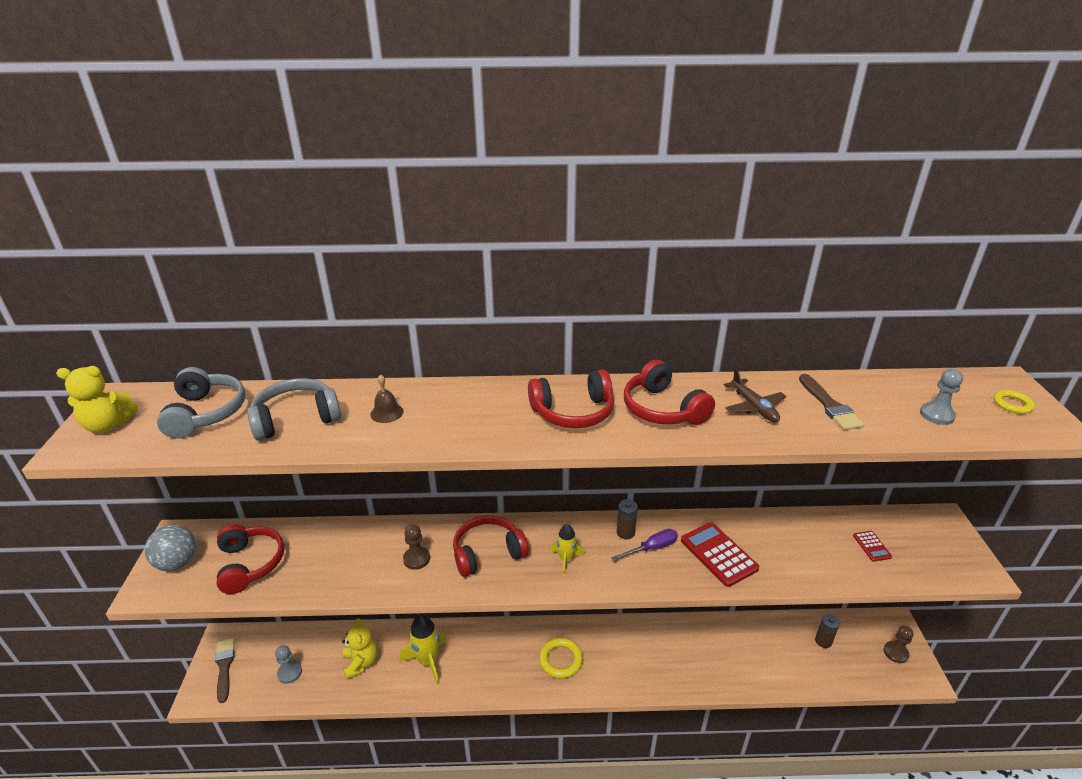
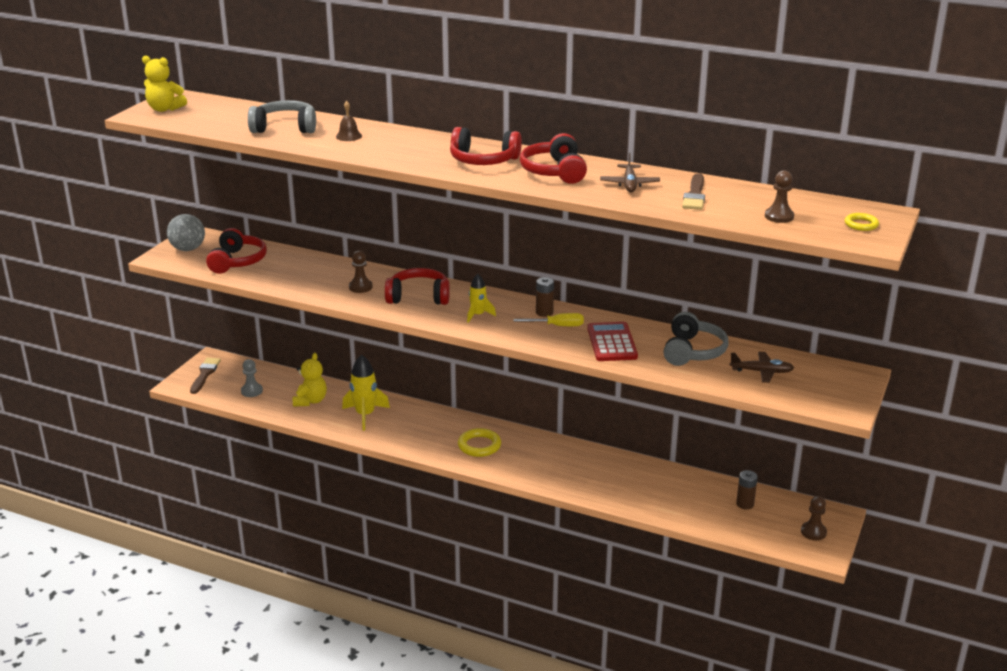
camera: 25 degrees right, 5 degrees down
grey headphones [157,367,245,439] -> grey headphones moved to [663,312,729,366]
purple screwdriver [611,529,678,561] -> yellow screwdriver [513,313,584,326]
red calculator [853,531,892,562] -> brown plane [730,352,794,383]
grey pawn [920,369,963,425] -> brown pawn [765,170,794,223]

